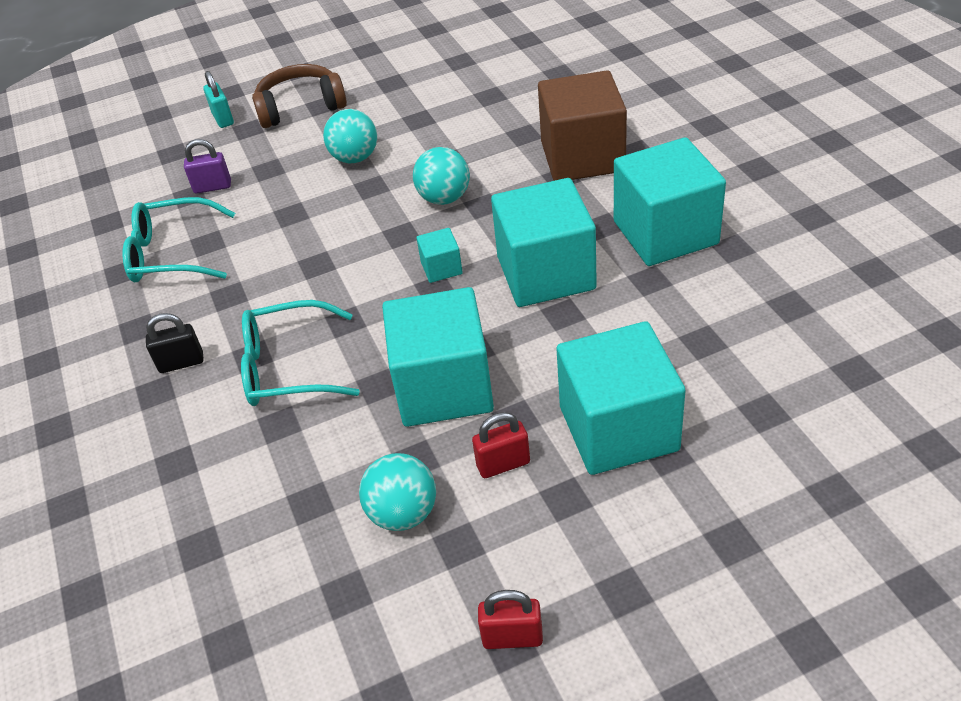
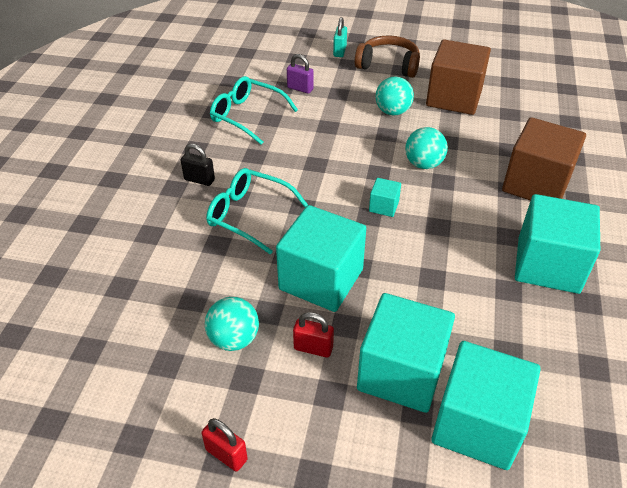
camera: 30 degrees right, 0 degrees up
turquoise cube [491,178,597,307] -> turquoise cube moved to [431,341,541,470]
none -> brown cube [426,39,491,115]

